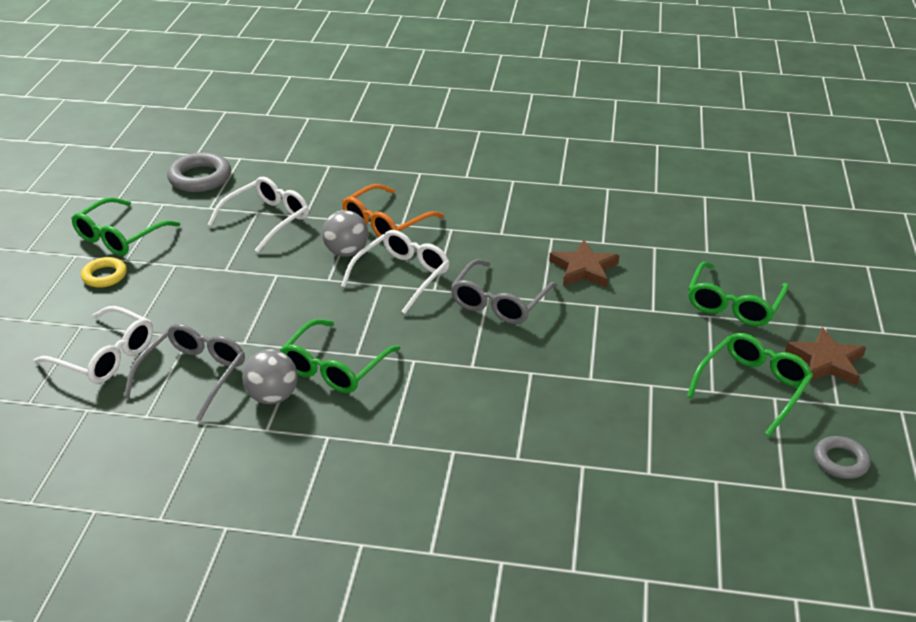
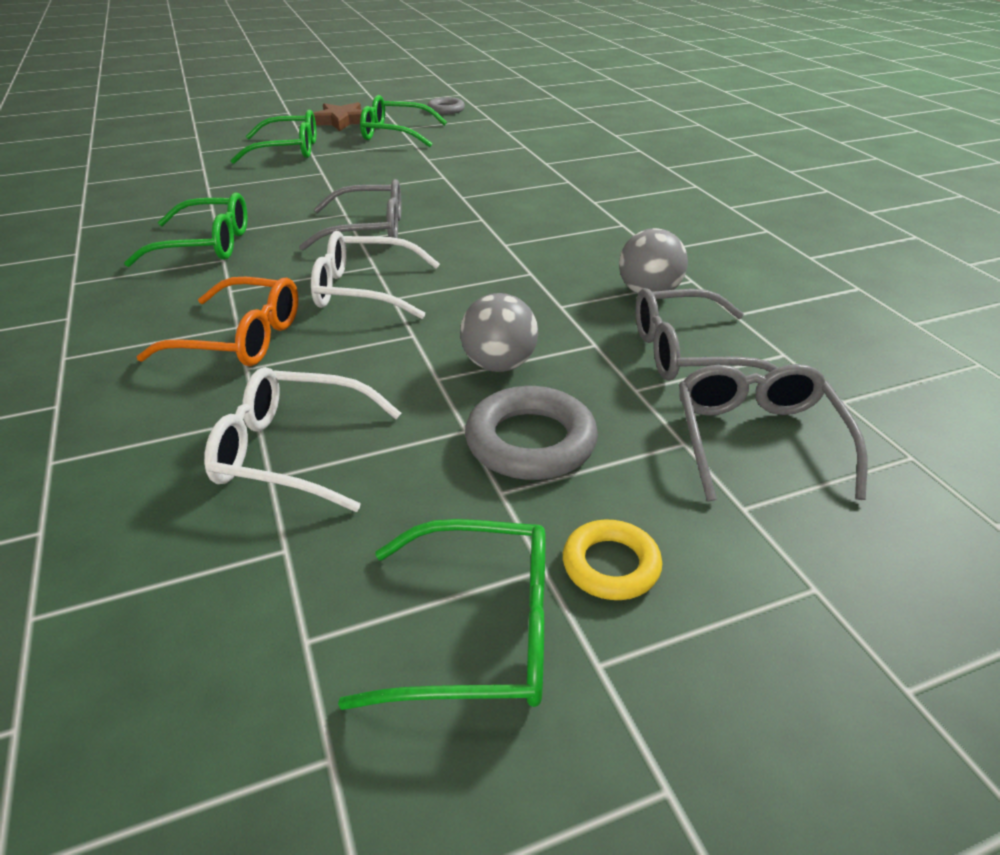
camera: 120 degrees left, 0 degrees up
white glasses [34,306,153,383] -> grey glasses [679,364,867,501]
grey ring [167,152,231,192] -> grey ring moved to [465,386,598,480]
green glasses [280,319,400,393] -> green glasses moved to [124,192,247,267]
grey ball [322,210,368,257] -> grey ball moved to [460,293,538,372]
brown star [549,240,619,288] -> none

